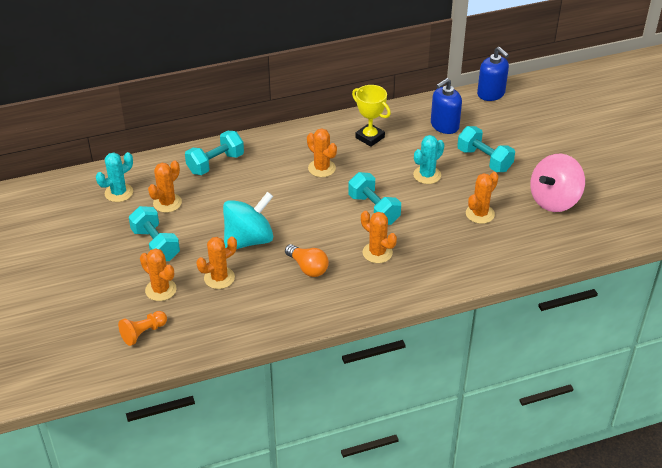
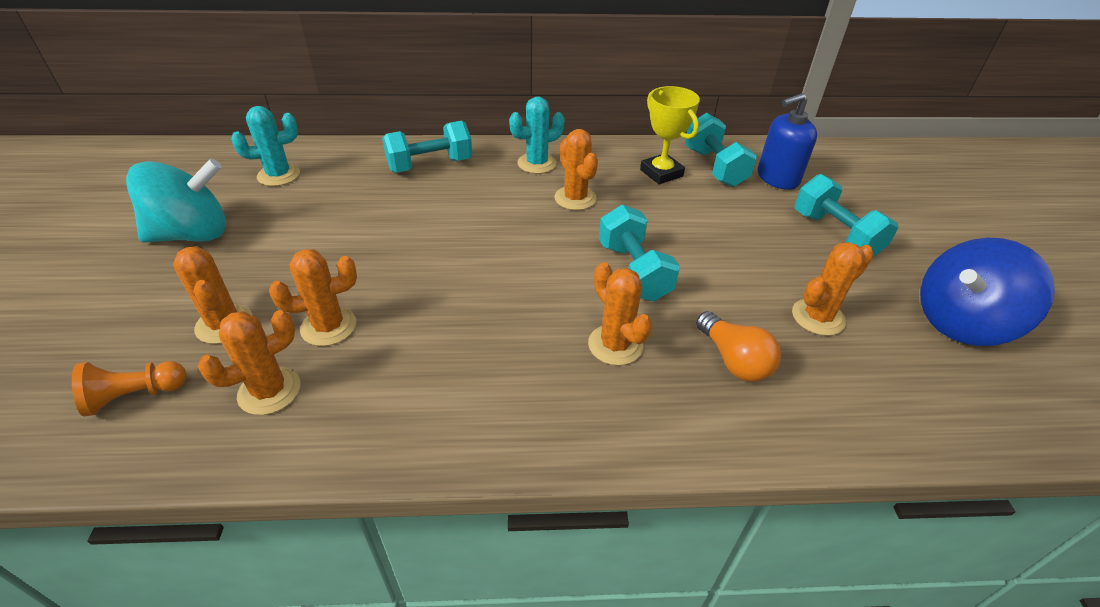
camera: 15 degrees right, 0 degrees up
turquoise dumbbell [129,206,180,261] -> turquoise dumbbell moved to [685,113,757,187]
orange cactus [148,160,182,213] -> orange cactus moved to [198,310,300,415]
turquoise spinning top [223,192,273,249] -> turquoise spinning top moved to [126,158,226,242]
orange light bulb [285,244,329,277] -> orange light bulb moved to [696,311,781,382]
turquoise cactus [413,135,444,184] -> turquoise cactus moved to [509,97,565,174]
blue soap dispenser [477,47,509,101] -> none
pink spinning top [530,154,585,212] -> blue spinning top [920,238,1055,346]

